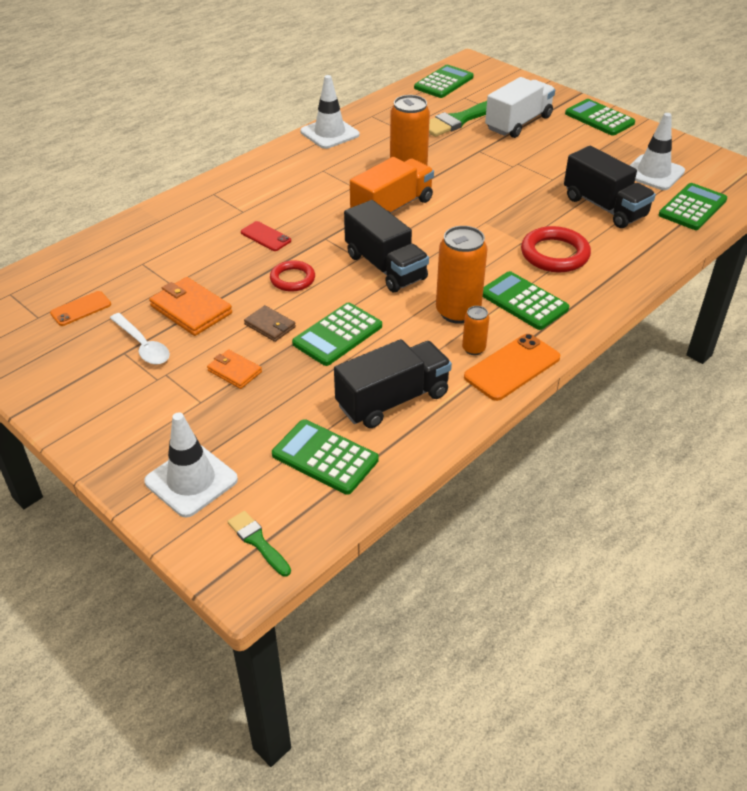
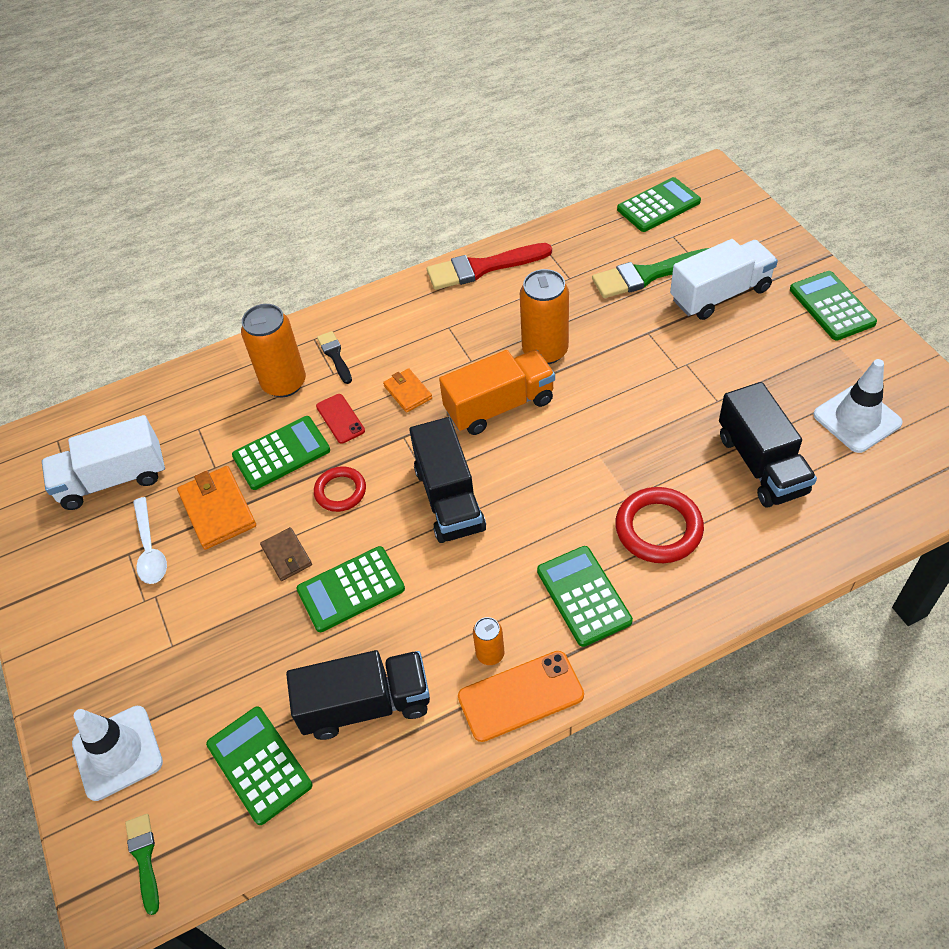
camera: 25 degrees right, 10 degrees up
orange phone [50,291,111,326] -> white truck [42,415,165,510]
orange wallet [207,349,262,389] -> orange wallet moved to [383,368,432,413]
white traffic cone [300,75,360,149] -> red brush [427,243,552,290]
orange can [436,226,488,324] -> orange can moved to [241,304,306,397]
green calculator [659,183,727,230] -> green calculator moved to [232,416,330,490]
none -> black brush [317,331,352,384]

